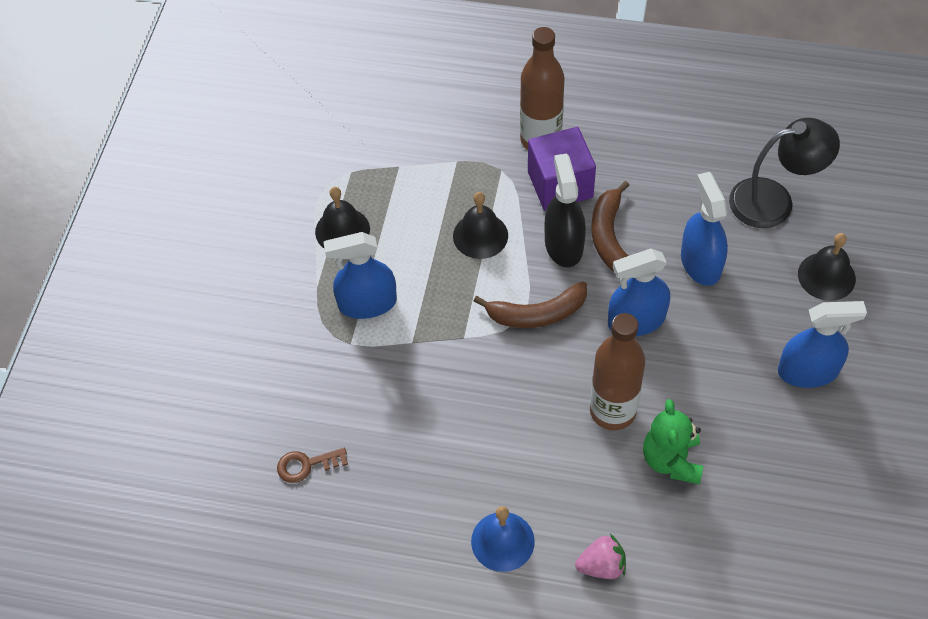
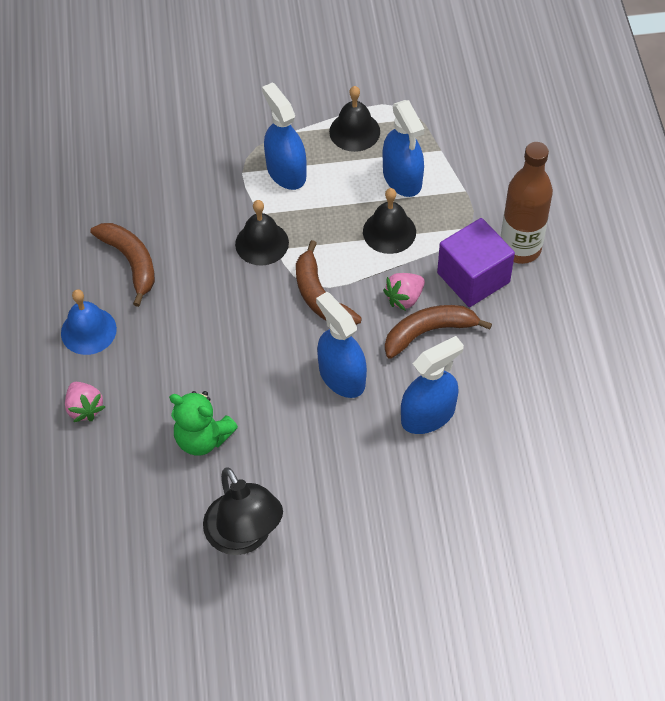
camera: 70 degrees right, 0 degrees up
brown key [277,448,348,483] -> none
black spray bottle [544,154,586,267] -> pink strawberry [383,273,425,311]
brown bottle [590,313,645,430] -> none
green teddy bear [643,399,703,484] -> green teddy bear turned 135 degrees counterclockwise [169,391,238,456]
black lamp [729,118,840,228] -> black lamp moved to [203,467,283,555]
blue spray bottle [778,301,867,388] -> blue spray bottle moved to [383,100,424,197]
black bell [798,233,856,301] -> black bell moved to [235,200,289,266]
none -> brown banana [90,223,155,307]

